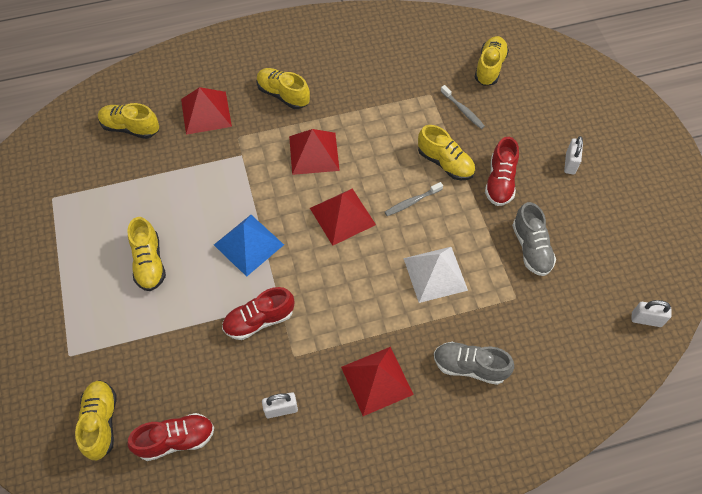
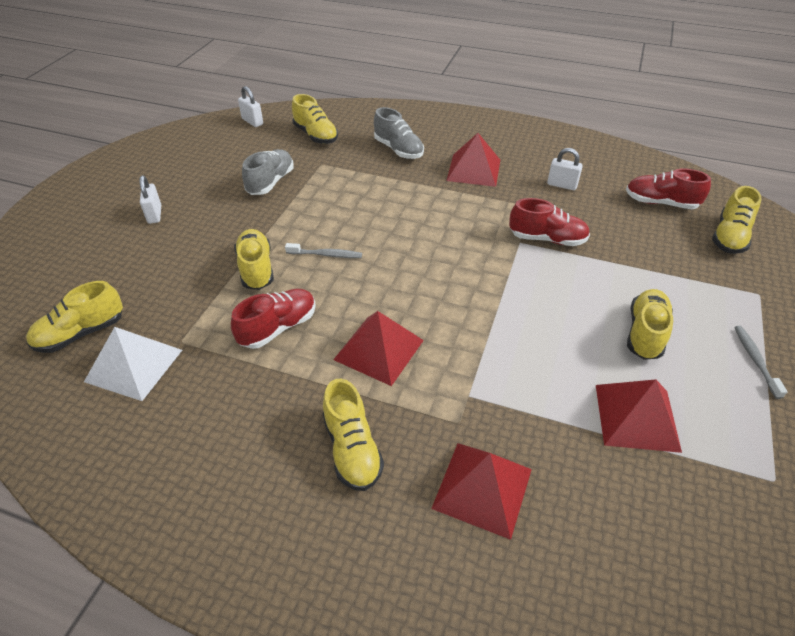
camera: 145 degrees left, 15 degrees down
yellow shoe [98,103,159,139] -> yellow shoe moved to [292,94,338,144]
blue pyramid [214,215,284,277] -> none
red pyramid [310,189,376,246] -> red pyramid moved to [596,379,682,453]
white pyramid [403,247,468,303] -> white pyramid moved to [84,327,182,401]
grey toothbrush [440,85,485,129] -> grey toothbrush moved to [734,326,788,399]
red shoe [485,137,519,206] -> red shoe moved to [231,288,316,349]
white padlock [564,136,583,174] -> white padlock turned 60 degrees counterclockwise [140,175,161,224]

